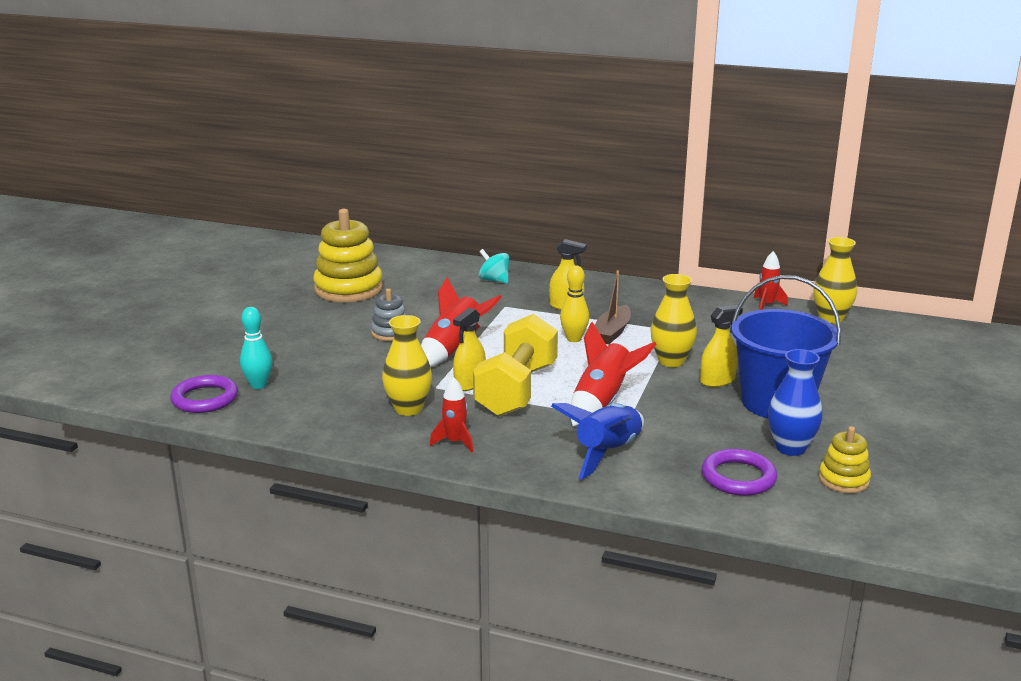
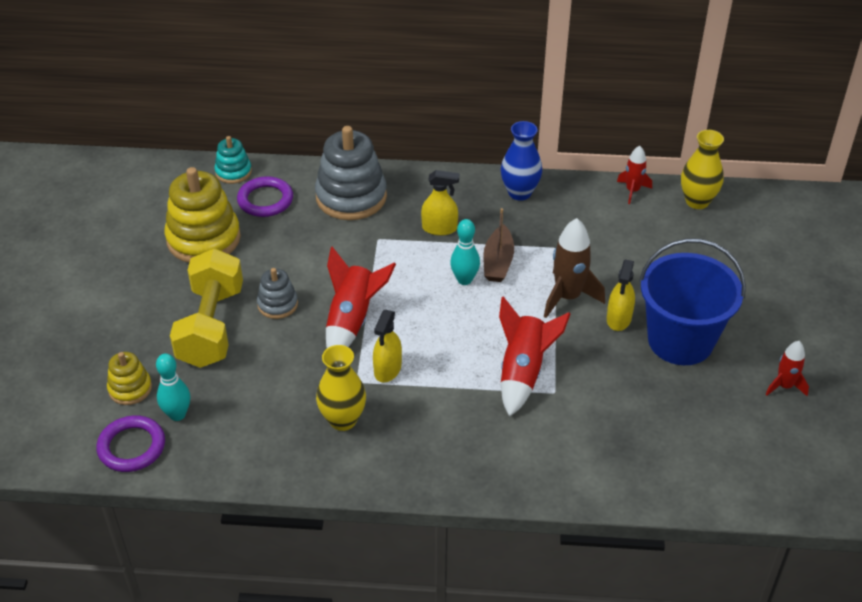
camera: 15 degrees left, 20 degrees up
red rocket [430,377,473,453] -> red rocket moved to [765,341,809,396]
yellow dumbbell [473,314,558,416] -> yellow dumbbell moved to [170,248,243,368]
turquoise spinning top [479,249,509,284] -> grey stacking toy [315,126,387,220]
blue rocket [551,403,644,480] -> none
yellow bowling pin [560,266,589,342] -> turquoise bowling pin [450,219,480,285]
yellow vase [650,274,697,367] -> brown rocket [544,218,605,318]
yellow spray bottle [700,305,743,387] -> yellow spray bottle turned 150 degrees clockwise [607,259,635,331]
purple ring [702,449,777,496] -> purple ring moved to [237,176,293,217]
blue vase [768,349,823,456] -> blue vase moved to [501,121,542,201]
yellow stacking toy [819,426,871,493] -> yellow stacking toy moved to [107,352,152,405]
none -> turquoise stacking toy [214,136,252,184]

